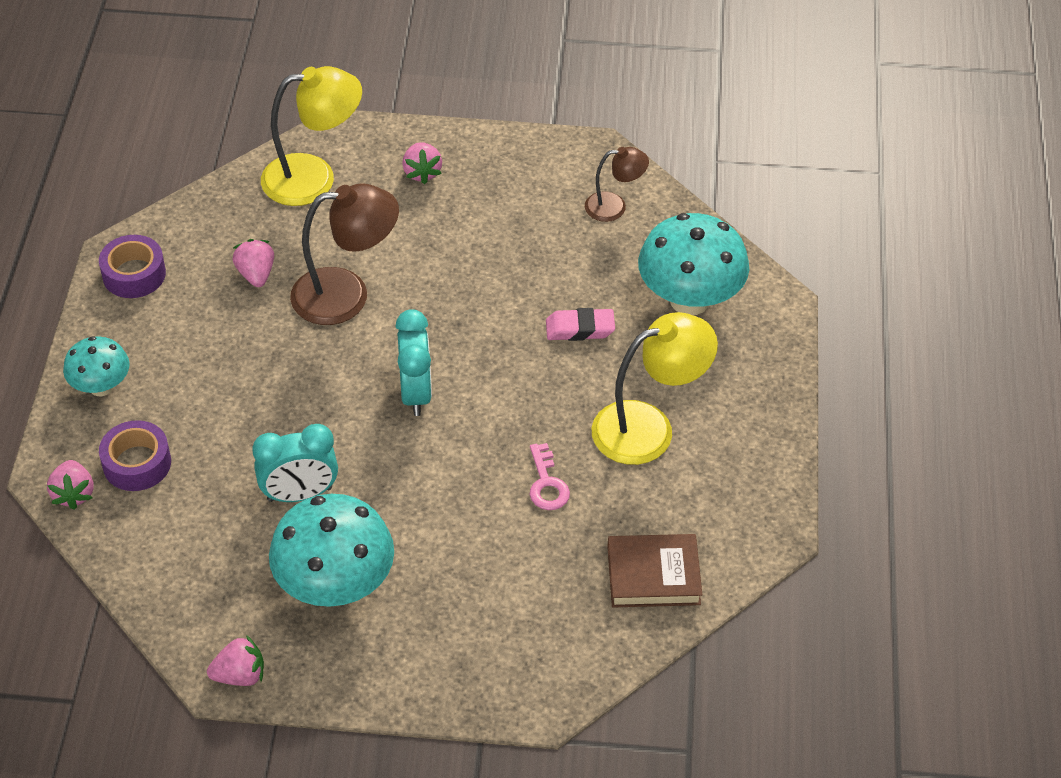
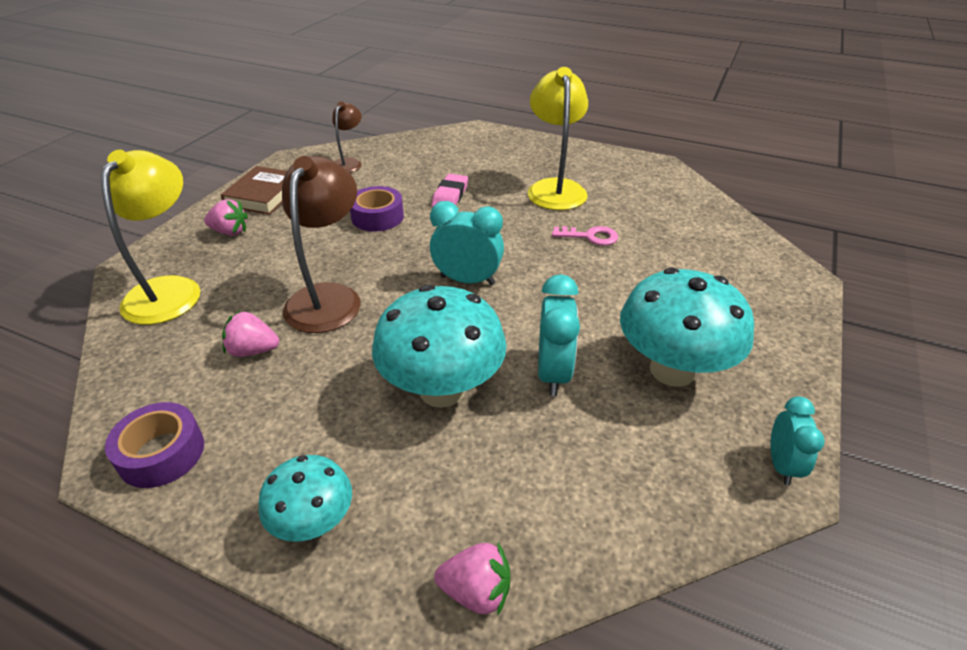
camera: 70 degrees left, 10 degrees down
purple tape [99,420,171,491] -> purple tape moved to [350,186,404,232]
pink strawberry [207,635,264,686] -> turquoise clock [771,396,825,486]
brown book [607,534,702,608] -> brown book moved to [221,166,287,215]
turquoise mushroom [638,213,749,315] -> turquoise mushroom moved to [372,285,507,408]

